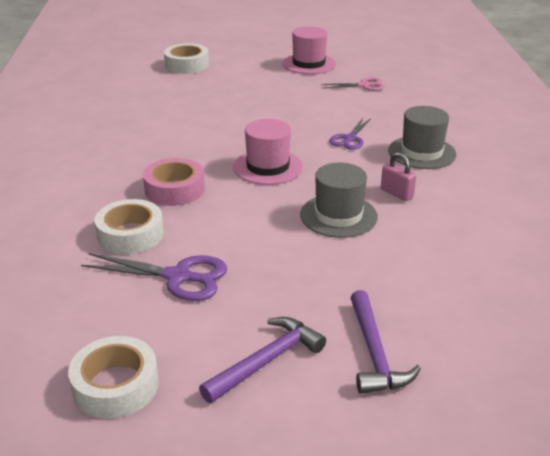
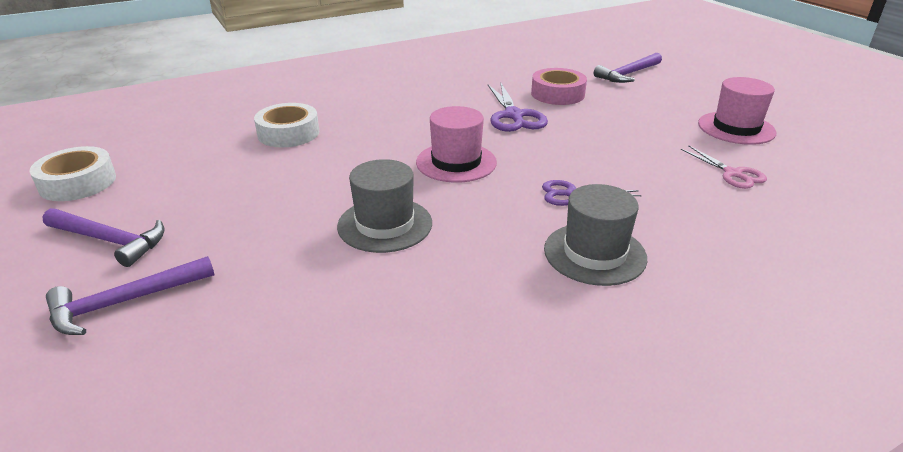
camera: 65 degrees right, 0 degrees up
purple scissors [81,253,227,301] -> purple scissors moved to [488,82,548,132]
pink tape [143,158,205,206] -> pink tape moved to [531,68,587,105]
white tape [164,43,209,74] -> purple hammer [594,52,662,83]
pink padlock [381,152,416,201] -> none

